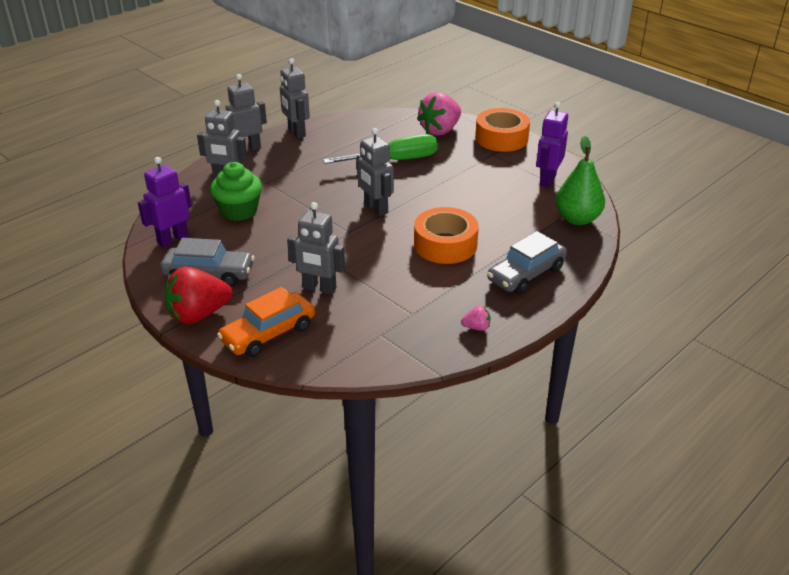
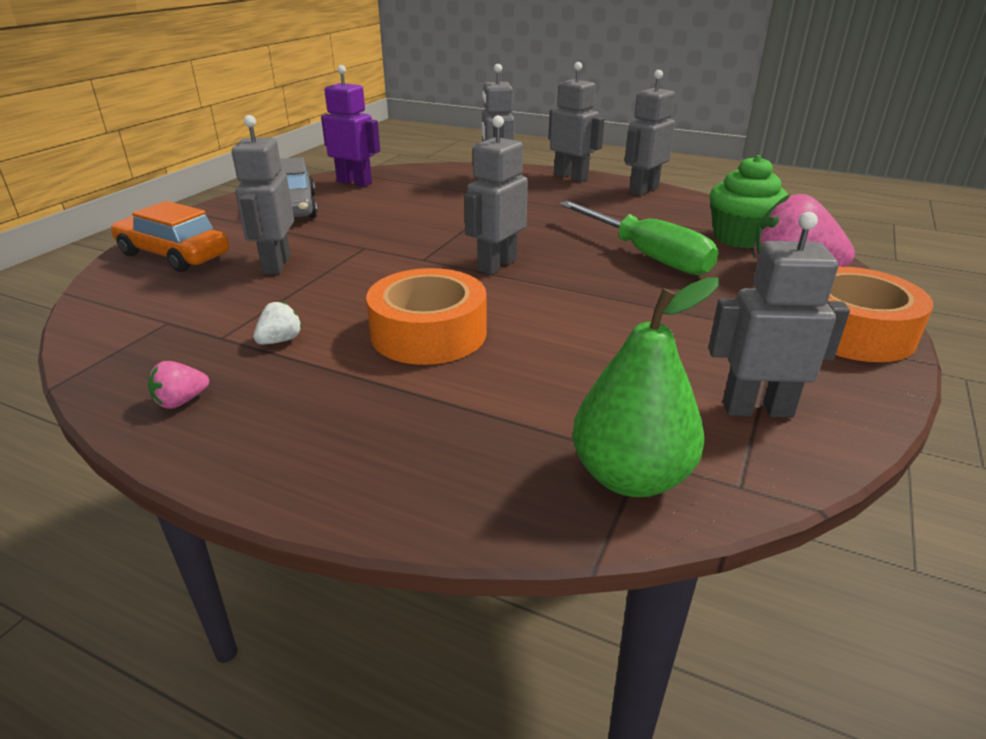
camera: 70 degrees right, 5 degrees down
red strawberry [165,266,232,324] -> none
green cupcake [210,162,262,221] -> green cupcake moved to [709,155,788,249]
pink strawberry [461,306,490,331] -> pink strawberry turned 75 degrees clockwise [148,361,209,409]
grey car [487,231,567,294] -> none
purple robot [536,102,568,188] -> grey robot [708,212,850,418]
none -> white strawberry [253,301,302,345]

